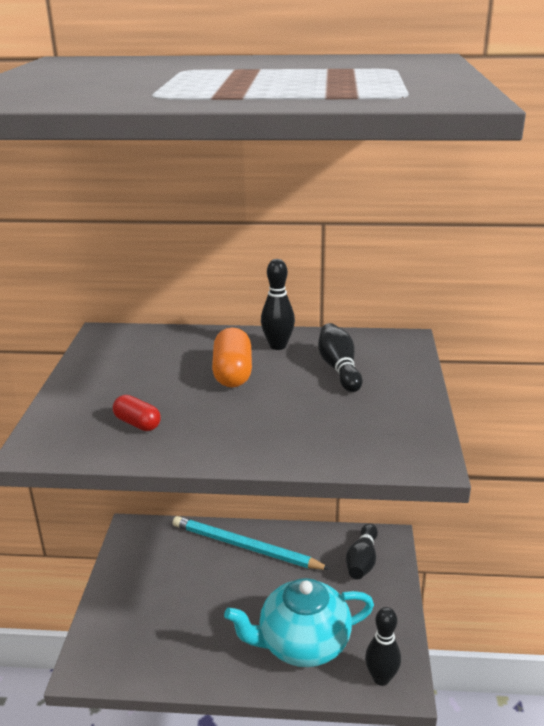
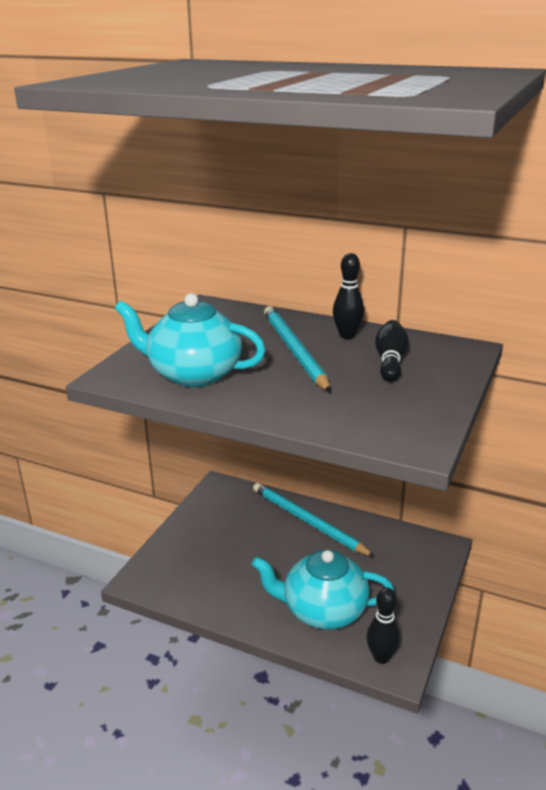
camera: 20 degrees right, 0 degrees up
red capsule [113,395,161,431] -> turquoise teapot [115,293,266,387]
orange capsule [212,328,252,387] -> turquoise pencil [264,306,331,392]
black bowling pin [346,523,378,579] -> none

